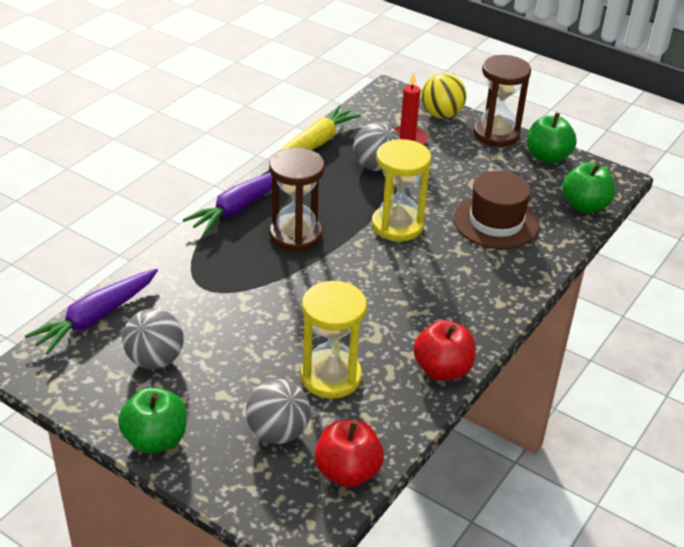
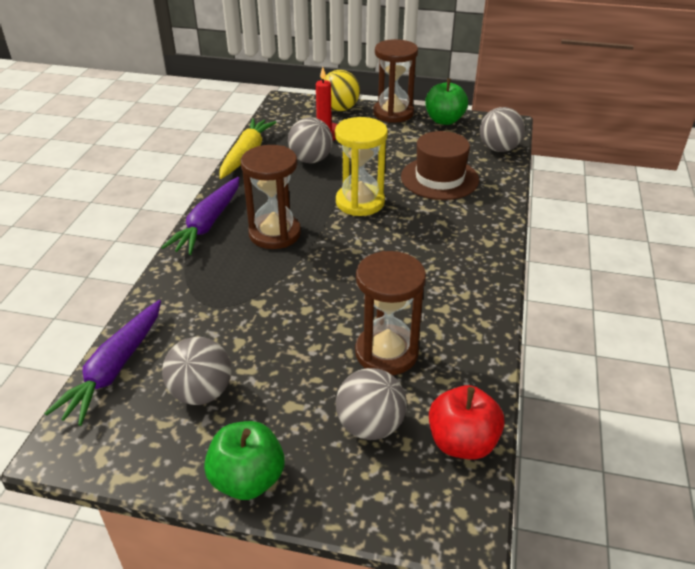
camera: 20 degrees left, 0 degrees up
yellow hourglass [301,281,367,399] -> brown hourglass [355,251,426,375]
red apple [413,320,476,381] -> none
green apple [562,162,615,213] -> grey ball [480,107,525,152]

